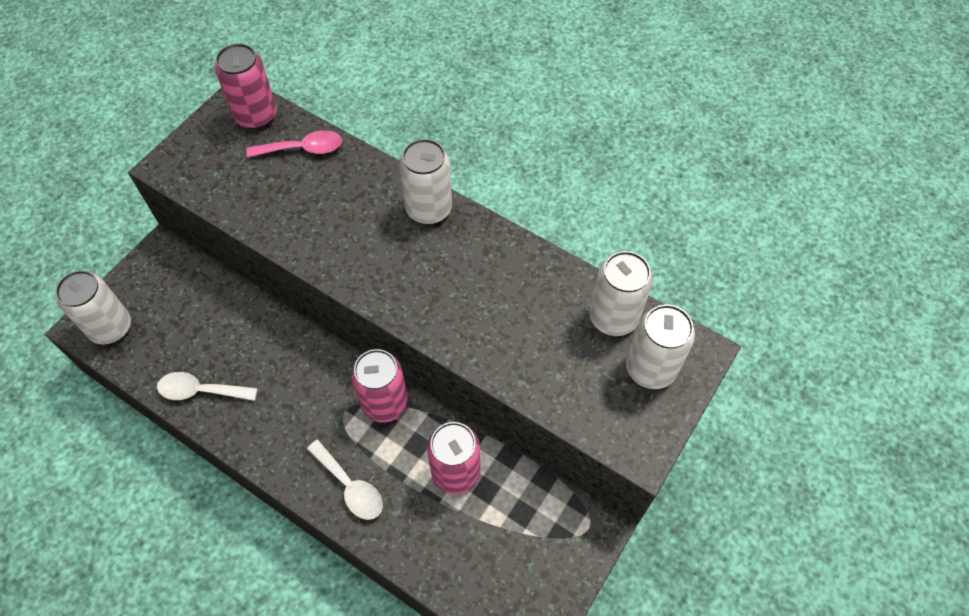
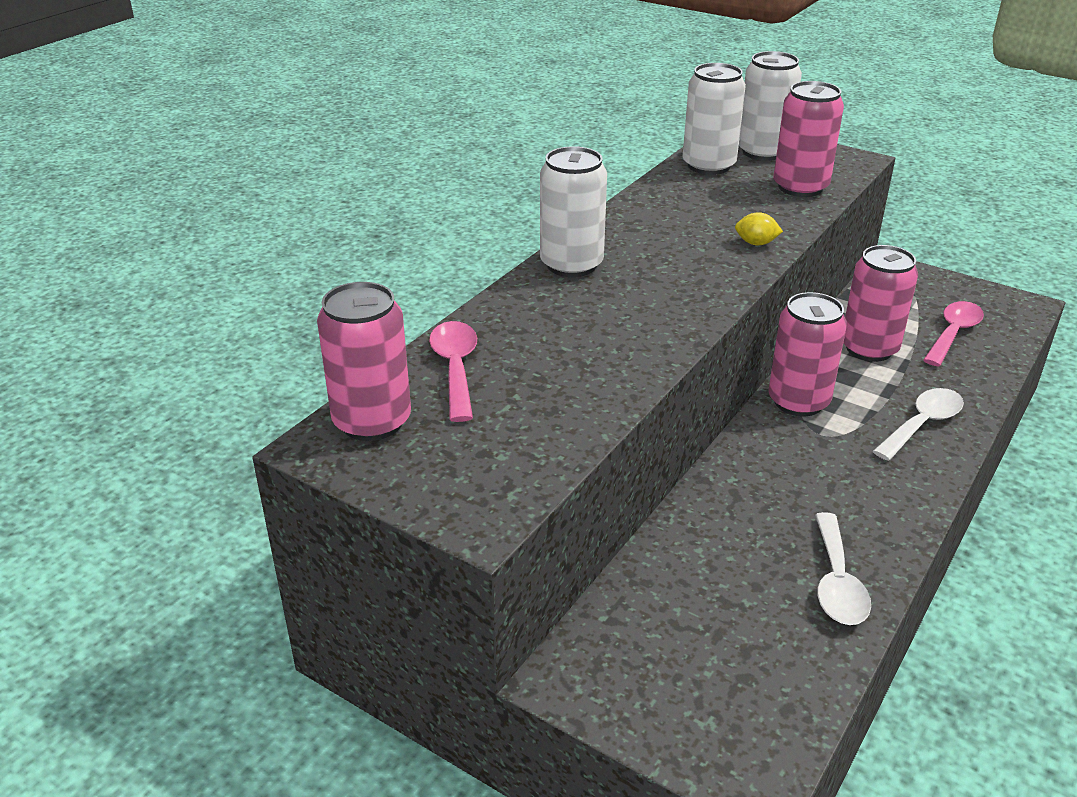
camera: 90 degrees left, 25 degrees down
white can [55,270,131,344] -> none
none -> yellow lemon [735,212,783,245]
none -> pink can [773,81,844,197]
none -> pink spoon [923,301,984,366]

